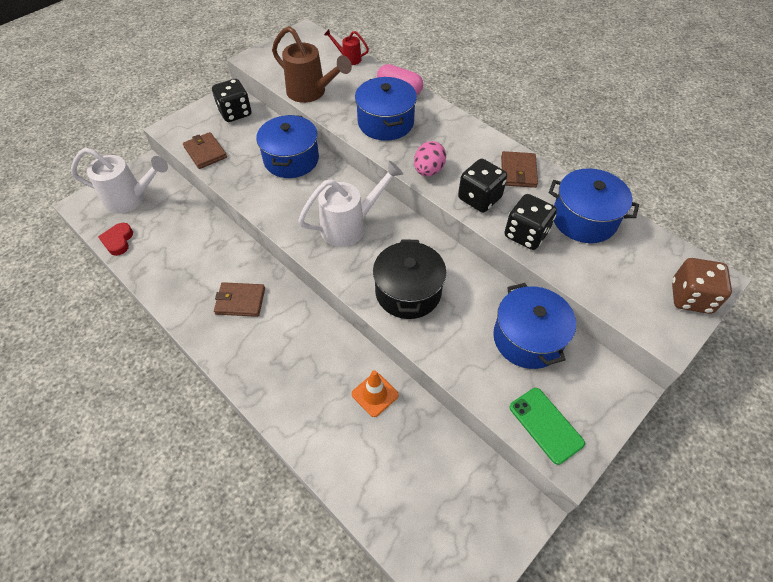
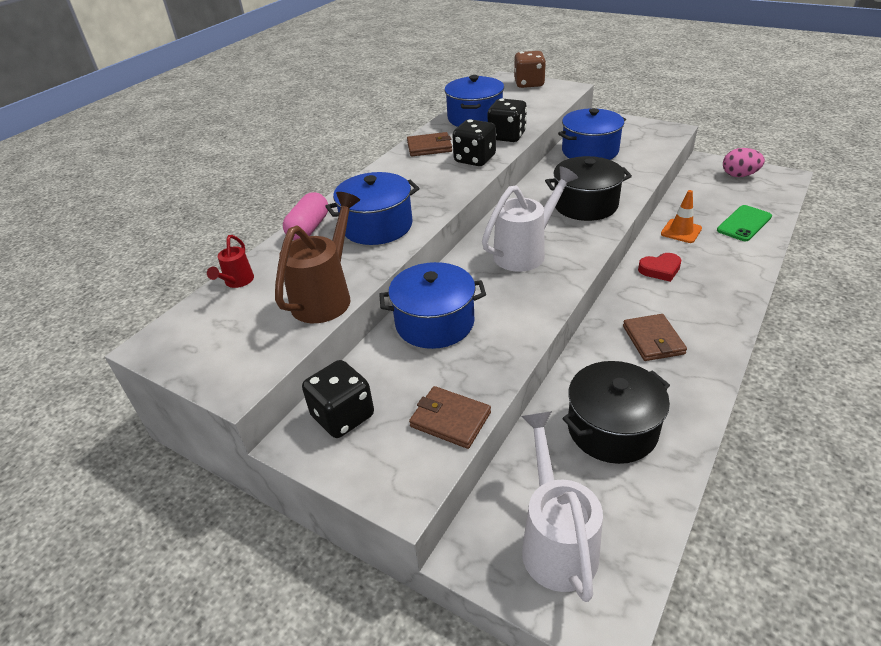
camera: 100 degrees left, 15 degrees down
red heart [98,223,133,256] -> red heart moved to [638,253,681,282]
brown wallet [183,132,227,169] -> brown wallet turned 75 degrees clockwise [409,386,491,449]
white watering can [298,161,403,247] -> white watering can turned 90 degrees clockwise [482,166,578,272]
pink egg [414,141,446,176] -> pink egg moved to [723,148,765,177]
green phone [510,388,585,465] -> green phone moved to [717,205,772,241]
none -> black pot [562,361,670,464]

